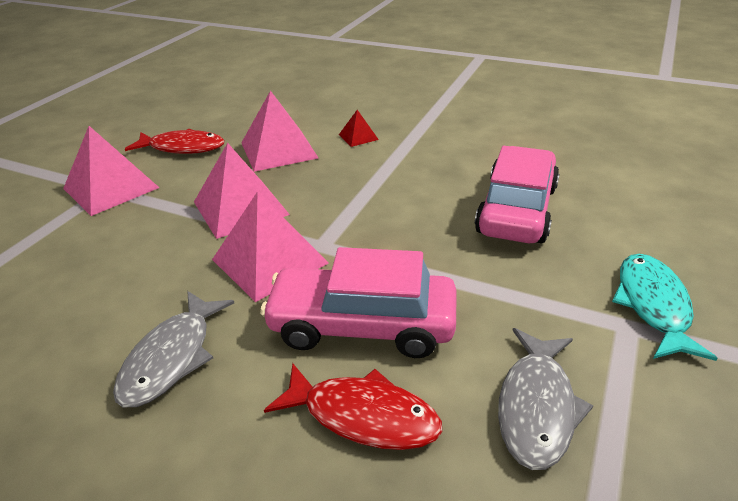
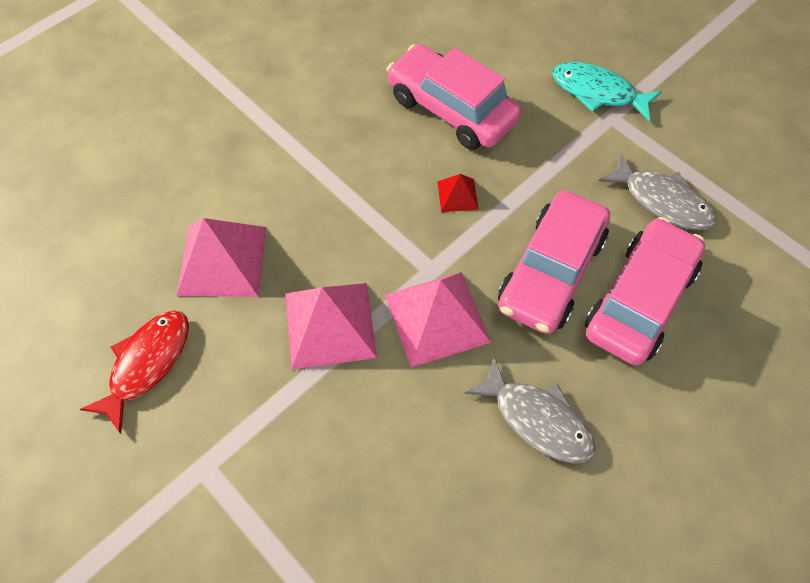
camera: 70 degrees left, 25 degrees up
pink pyramid [63,126,159,216] -> none
red fish [264,363,442,450] -> pink car [585,217,705,365]
red pyramid [339,110,379,147] -> red pyramid moved to [437,174,479,212]

